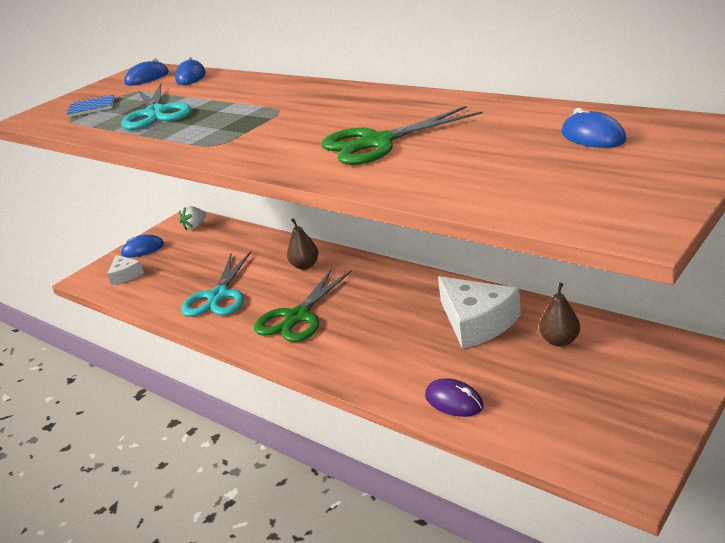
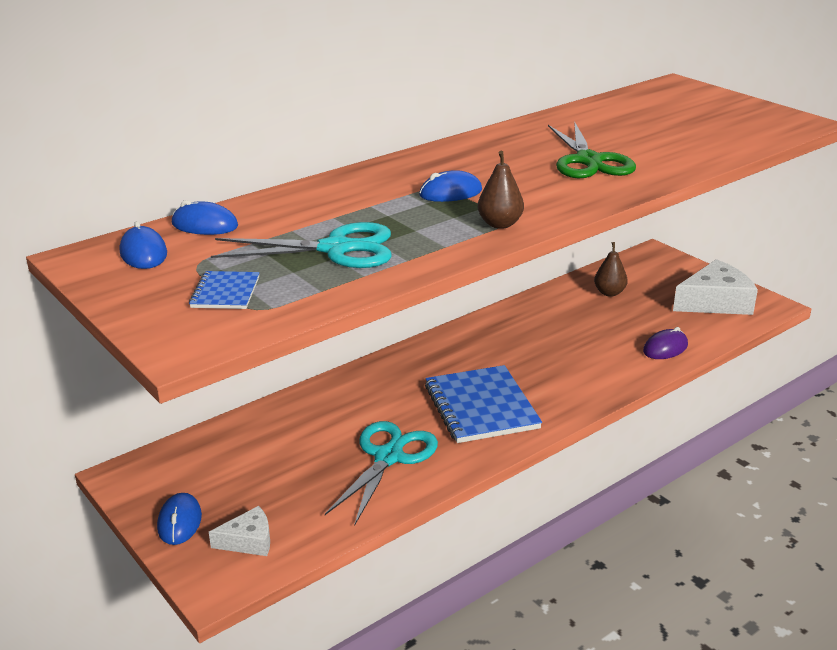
camera: 80 degrees left, 0 degrees up
white strawberry [179,206,207,231] -> none
turquoise scissors [181,251,252,317] -> turquoise scissors turned 90 degrees counterclockwise [325,421,438,526]
green scissors [254,269,352,342] -> blue notebook [425,365,542,443]
brown pear [287,218,319,270] -> brown pear moved to [478,151,524,229]
white cheese [438,276,521,349] -> white cheese moved to [673,259,758,315]
blue mouse [561,108,626,148] -> blue mouse moved to [419,170,482,202]

